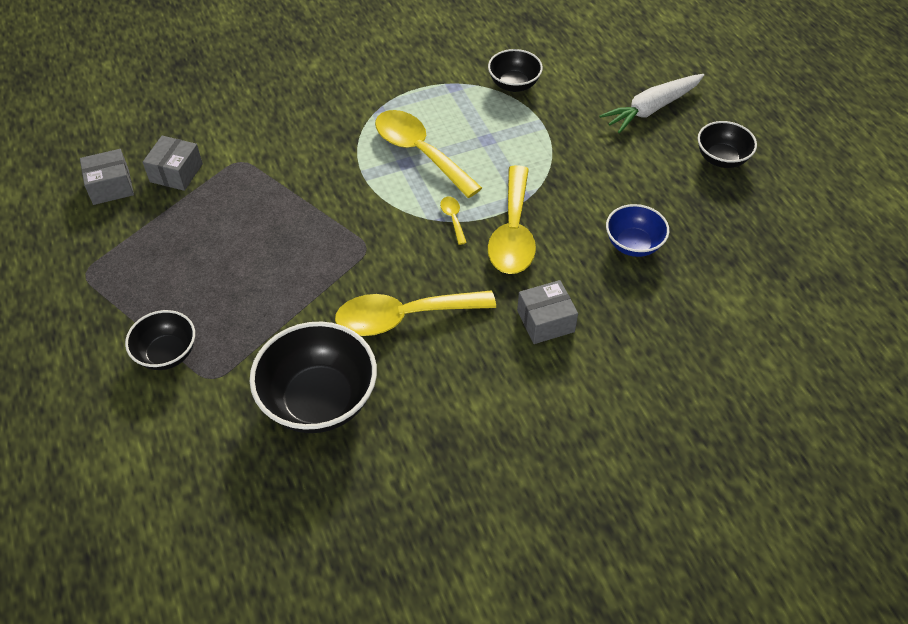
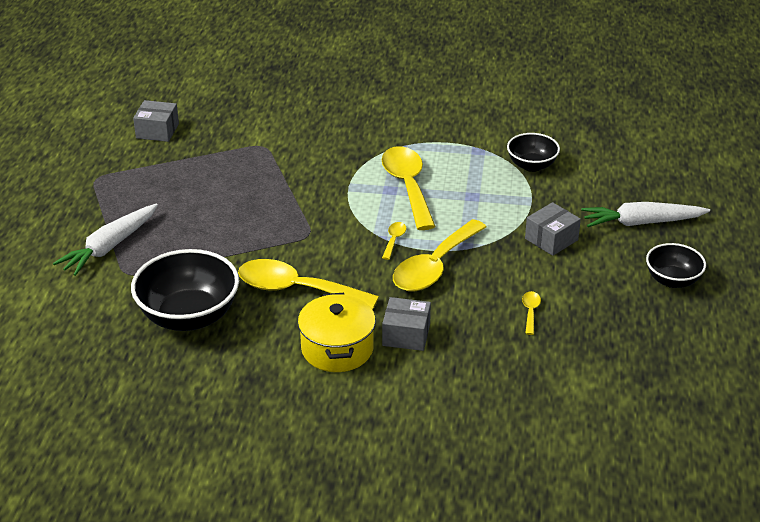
camera: 30 degrees right, 15 degrees down
black bowl [125,310,195,370] -> white carrot [53,203,158,276]
grey box [142,136,203,191] -> grey box moved to [525,202,581,256]
blue bowl [606,204,669,257] -> yellow spoon [522,291,541,335]
none -> yellow pot [298,293,376,372]

